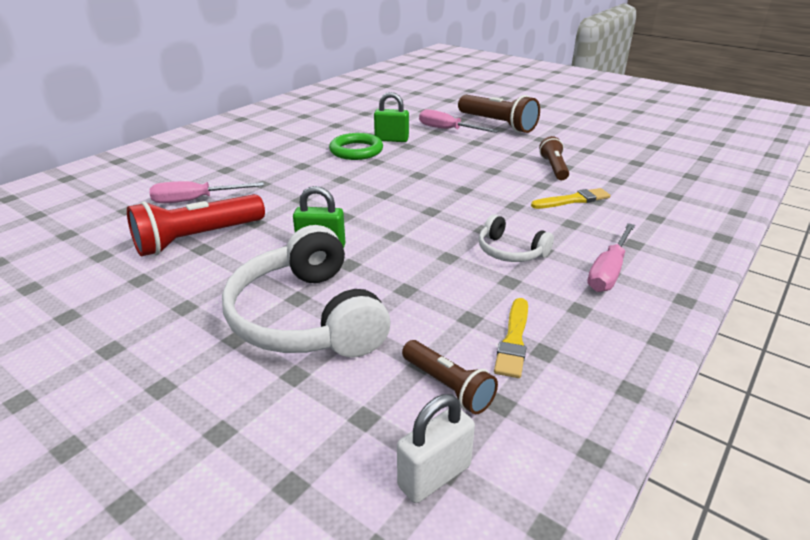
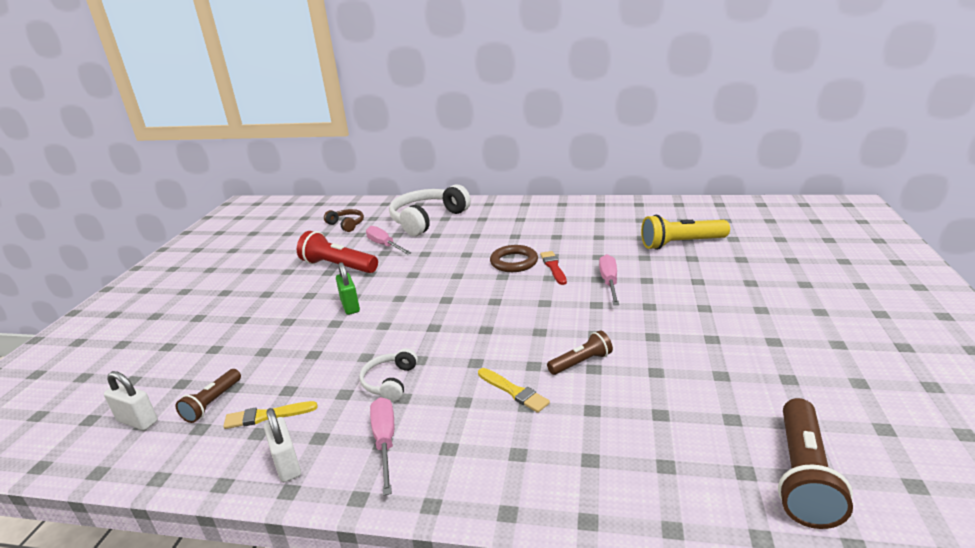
camera: 65 degrees right, 5 degrees down
white headphones [222,225,390,357] -> white headphones moved to [389,185,471,236]
green ring [329,133,383,160] -> brown ring [490,245,538,272]
green padlock [374,92,409,142] -> red brush [540,251,567,285]
brown flashlight [458,95,540,133] -> brown flashlight moved to [778,398,853,529]
pink screwdriver [587,223,635,292] -> pink screwdriver turned 75 degrees clockwise [370,397,394,496]
none -> white padlock [264,408,301,482]
none -> brown headphones [324,209,364,232]
none -> yellow flashlight [641,215,730,250]

